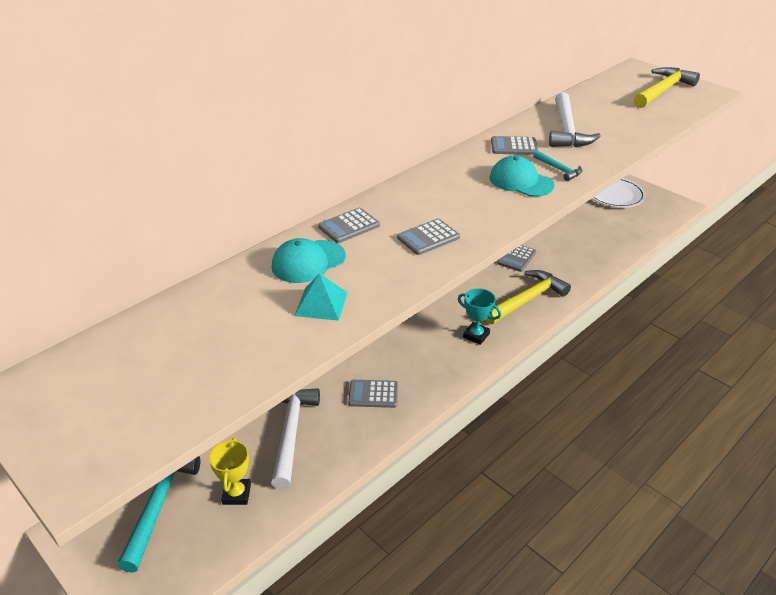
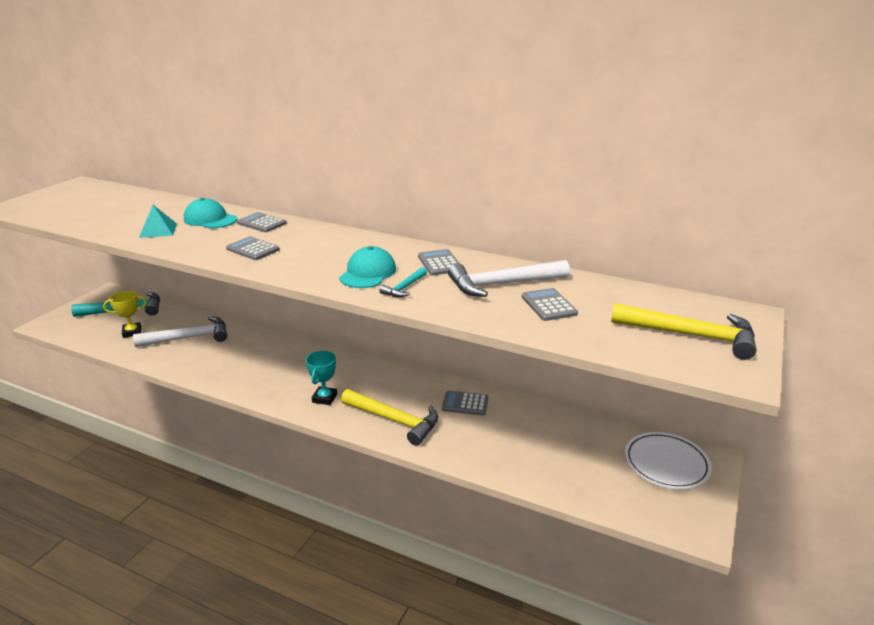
camera: 70 degrees right, 10 degrees down
grey calculator [348,380,398,408] -> grey calculator moved to [522,288,578,321]

